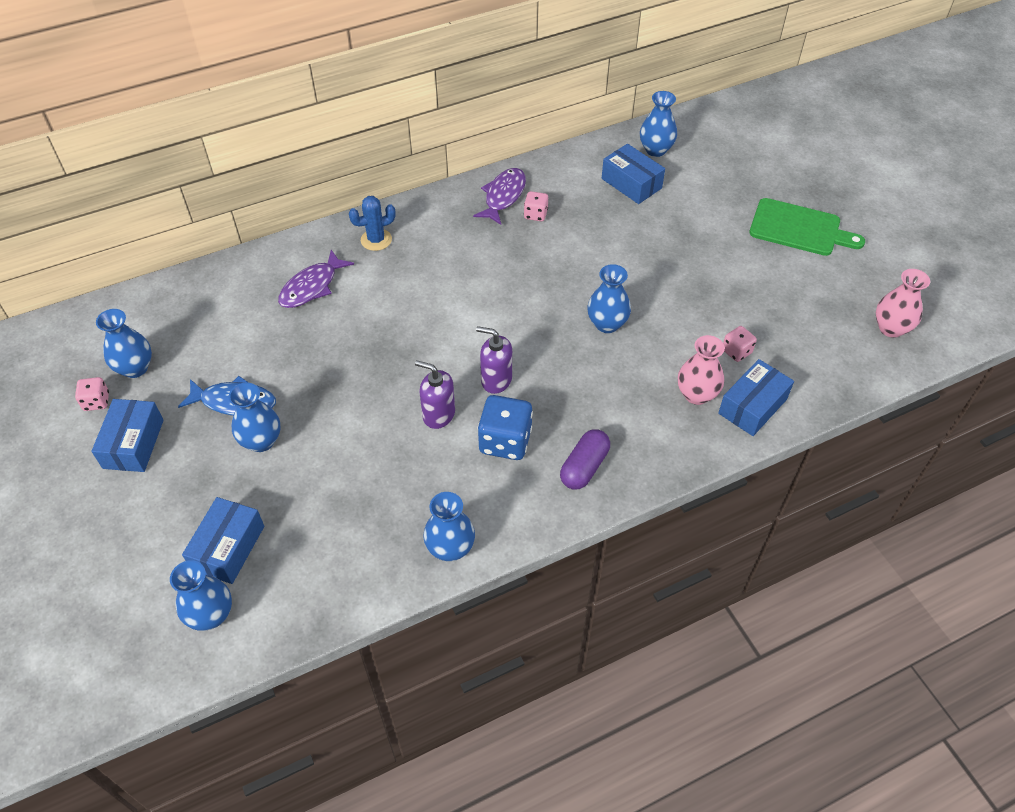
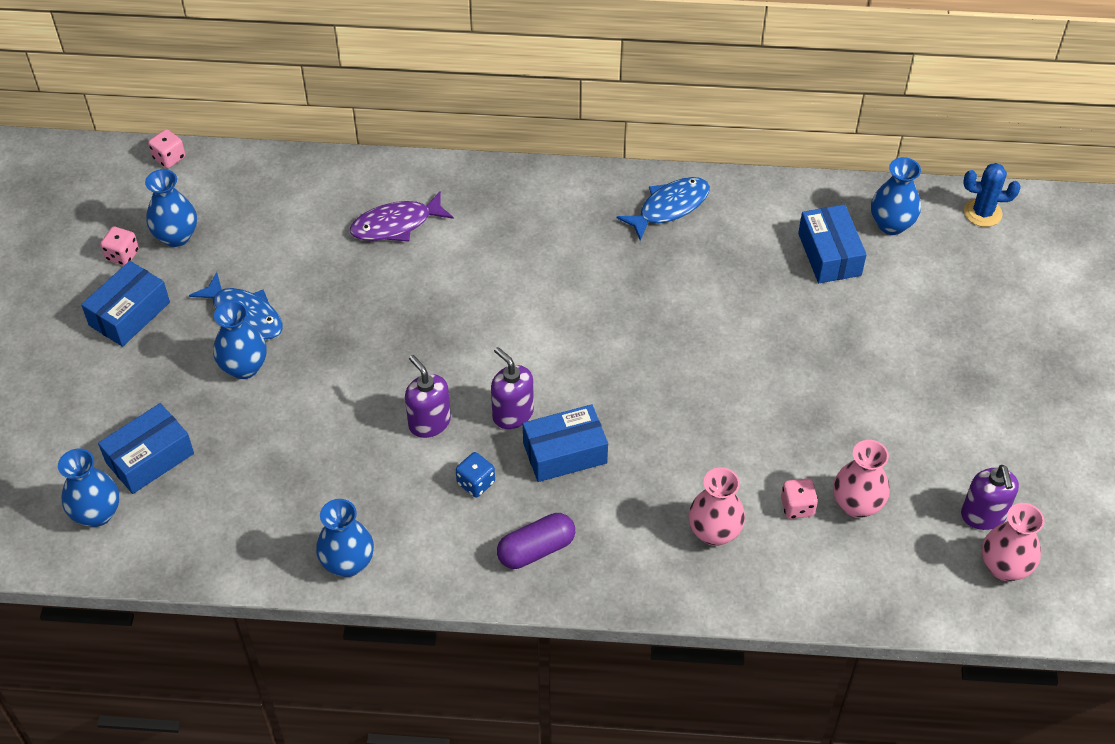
camera: 30 degrees right, 0 degrees up
blue cactus [349,196,396,251] -> blue cactus moved to [963,163,1020,227]
purple fish [473,168,526,225] -> blue fish [617,177,710,241]
blue dice [478,395,533,460] -> blue dice [456,452,495,497], size x0.55
pink dice [524,191,548,221] -> pink dice moved to [148,129,185,168]
blue vase [587,264,631,333] -> none
blue box [718,359,794,436] -> blue box moved to [523,404,608,482]
green cutting board [749,198,865,256] -> none
none -> pink vase [833,440,890,518]
none -> purple soap dispenser [961,465,1019,530]

